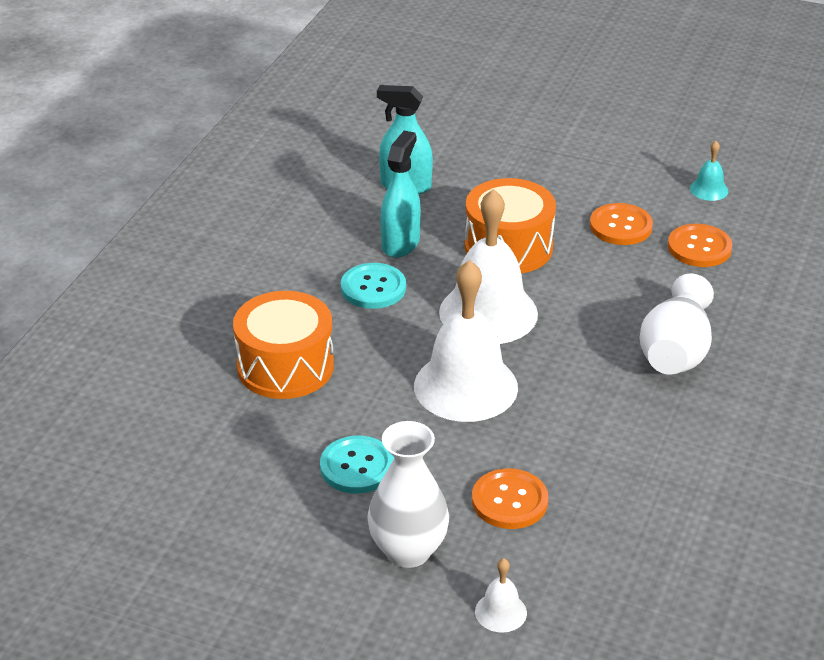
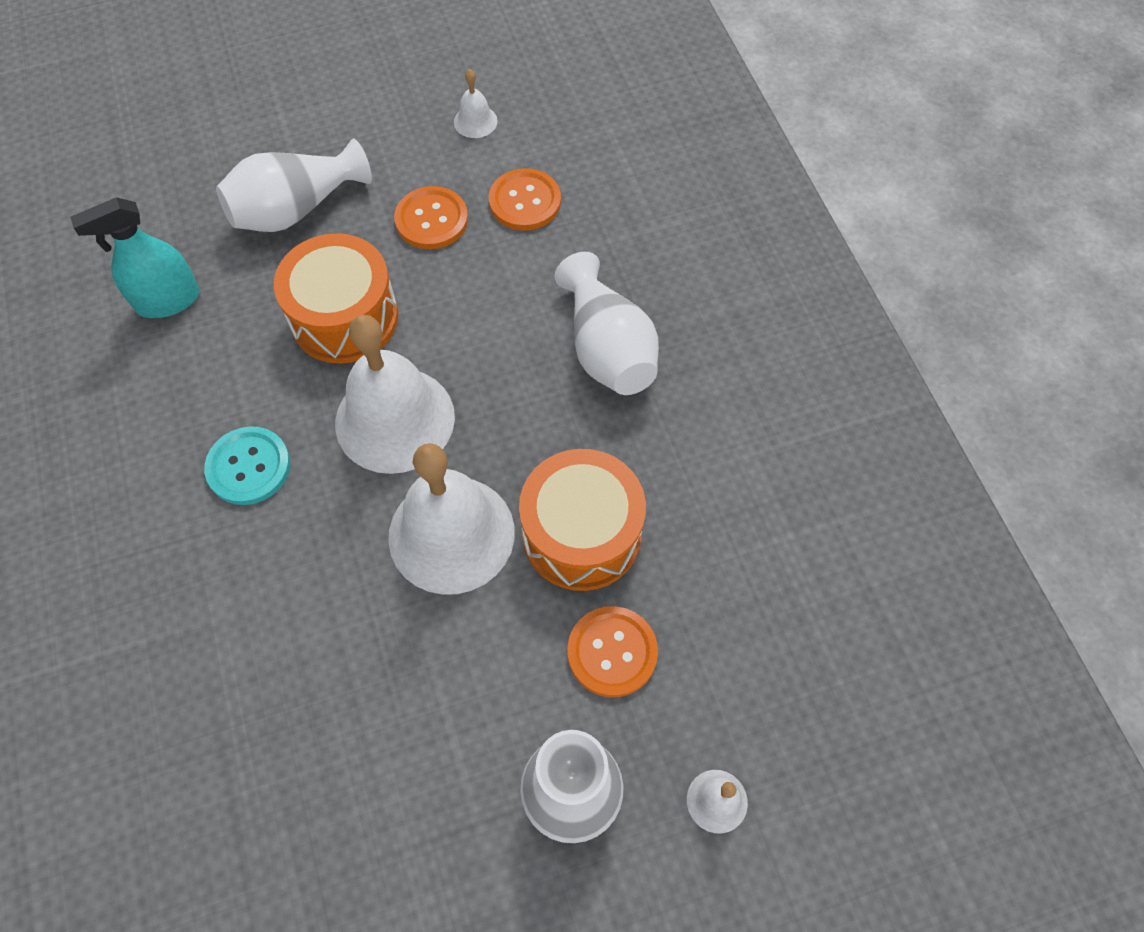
camera: 40 degrees left, 25 degrees up
orange drum [233,291,334,399] -> orange drum moved to [519,449,646,591]
turquoise button [320,436,394,493] -> none
turquoise spray bottle [380,131,421,258] -> none
turquoise bell [690,141,729,201] -> white bell [454,69,497,138]
none -> white vase [216,139,372,232]

